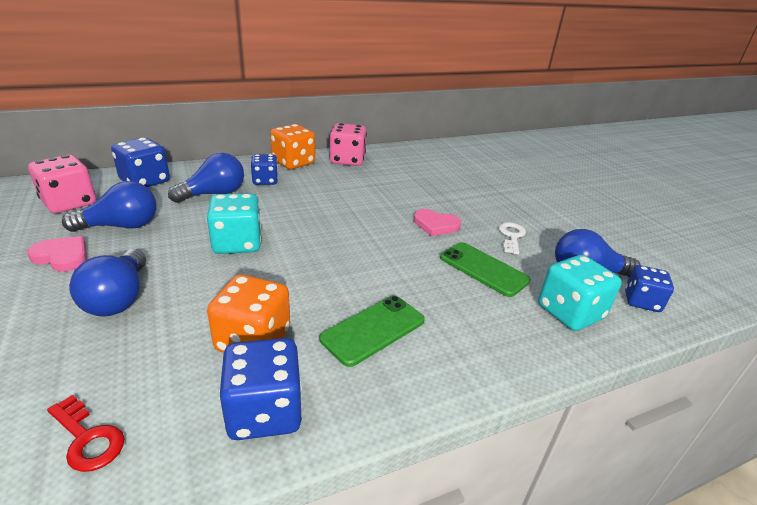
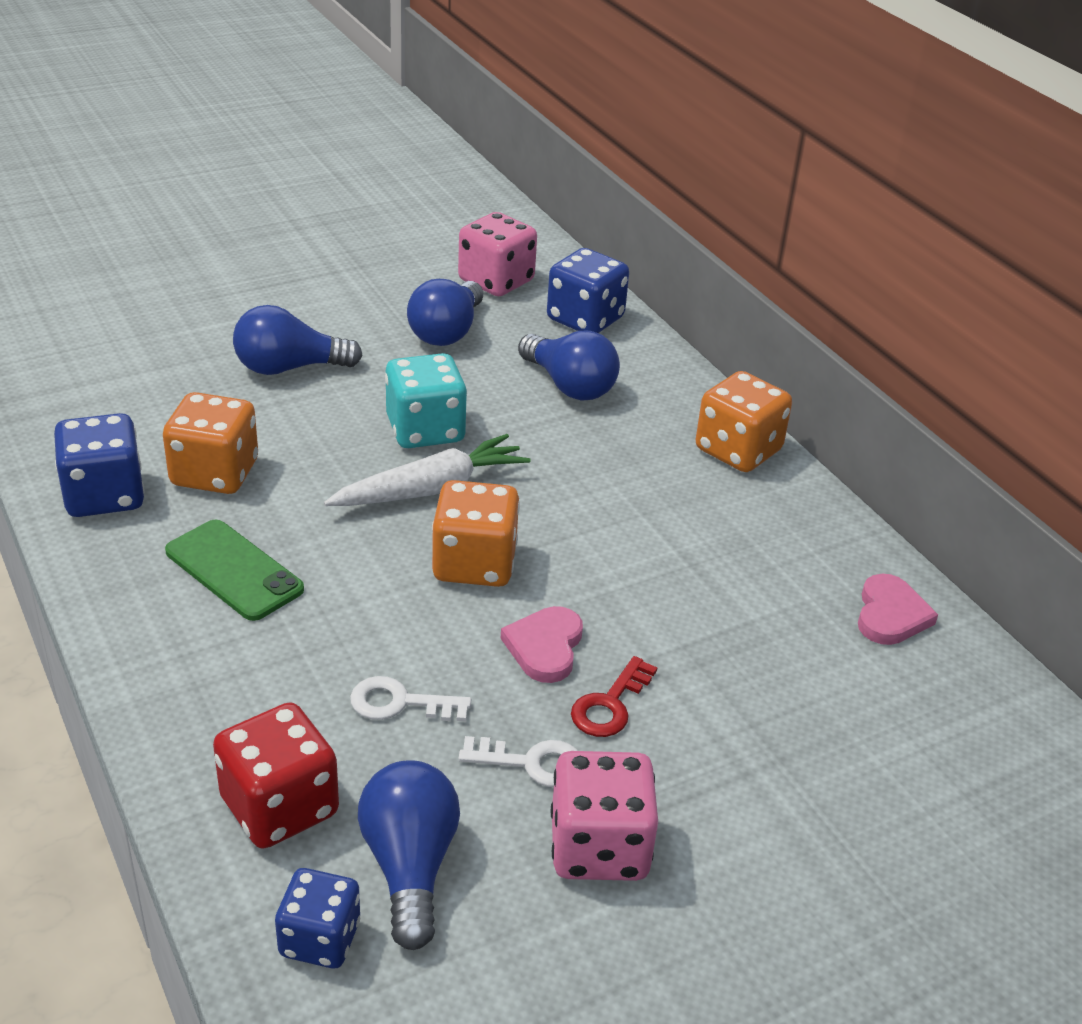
camera: 85 degrees right, 5 degrees up
pink heart [27,236,87,272] -> pink heart moved to [858,574,938,645]
red key [47,395,125,472] -> red key moved to [571,656,658,737]
blue light bulb [62,181,156,232] -> blue light bulb turned 45 degrees clockwise [407,279,483,346]
blue dice [251,154,278,185] -> none
pink dice [329,123,367,166] -> pink dice moved to [551,751,658,881]
green phone [440,242,531,297] -> white key [350,676,471,722]
turquoise dice [538,255,622,331] -> red dice [213,702,339,849]
none -> white carrot [324,434,531,506]
none -> orange dice [432,480,520,587]

